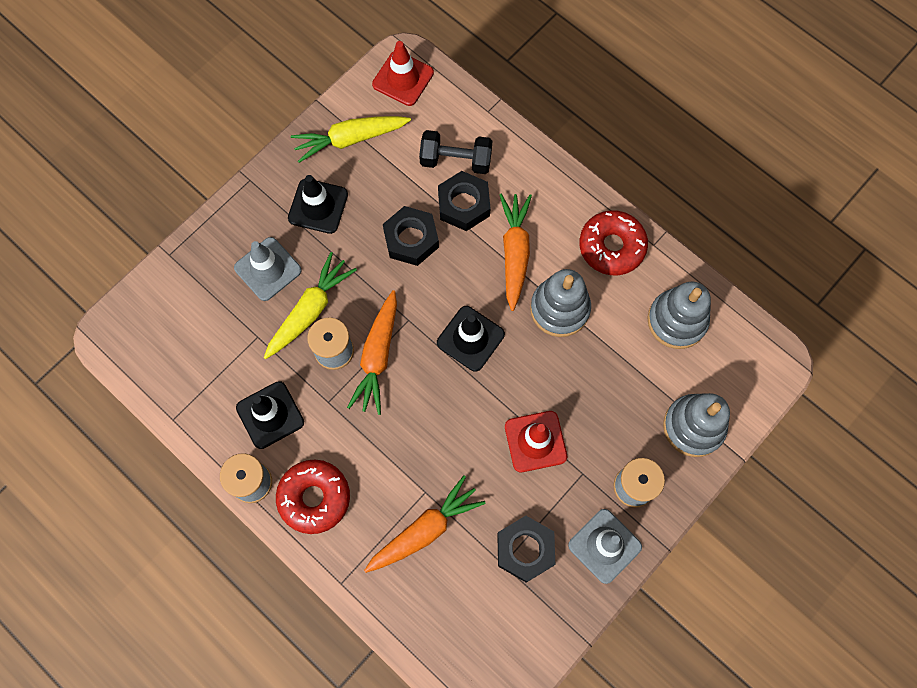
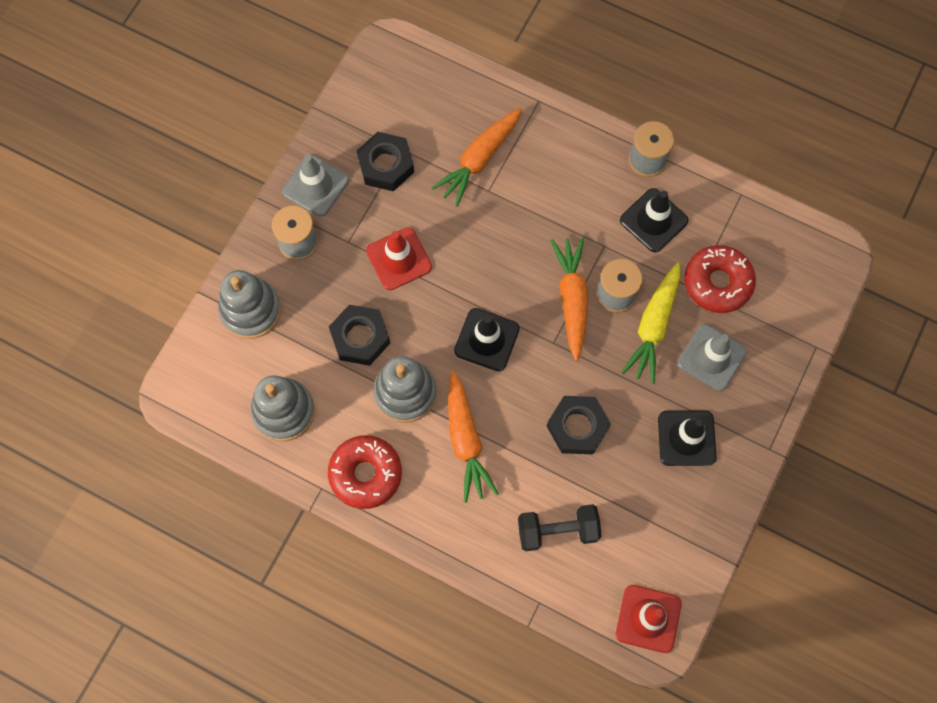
camera: 165 degrees right, 0 degrees up
red donut [276,460,350,534] -> red donut moved to [684,245,756,313]
yellow carrot [291,116,411,163] -> none
black nut [438,171,491,231] -> black nut moved to [329,305,390,366]

